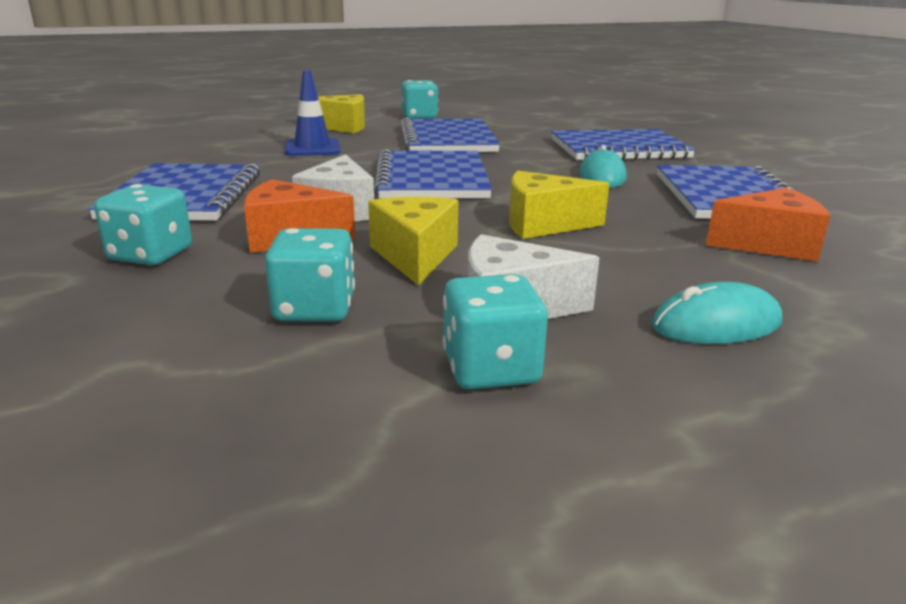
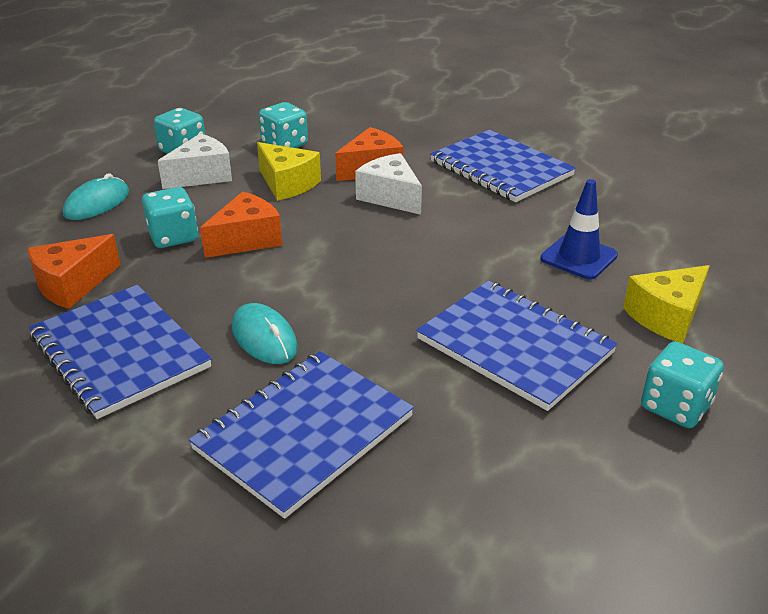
camera: 140 degrees right, 10 degrees up
turquoise dice [94,184,192,265] -> turquoise dice moved to [142,187,198,248]
blue notebook [374,149,492,199] -> none
yellow cheese [509,171,609,239] -> orange cheese [200,191,282,258]

